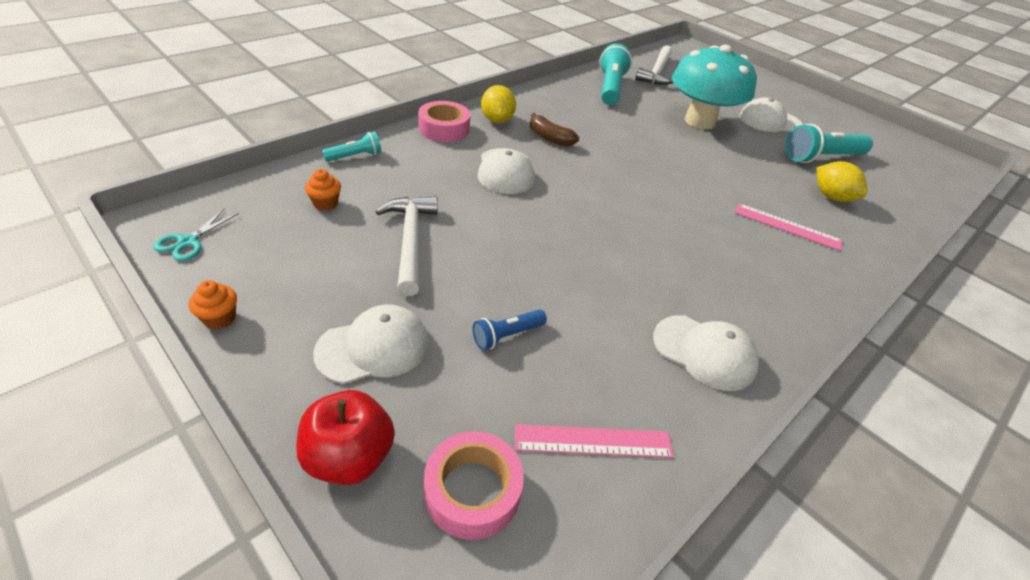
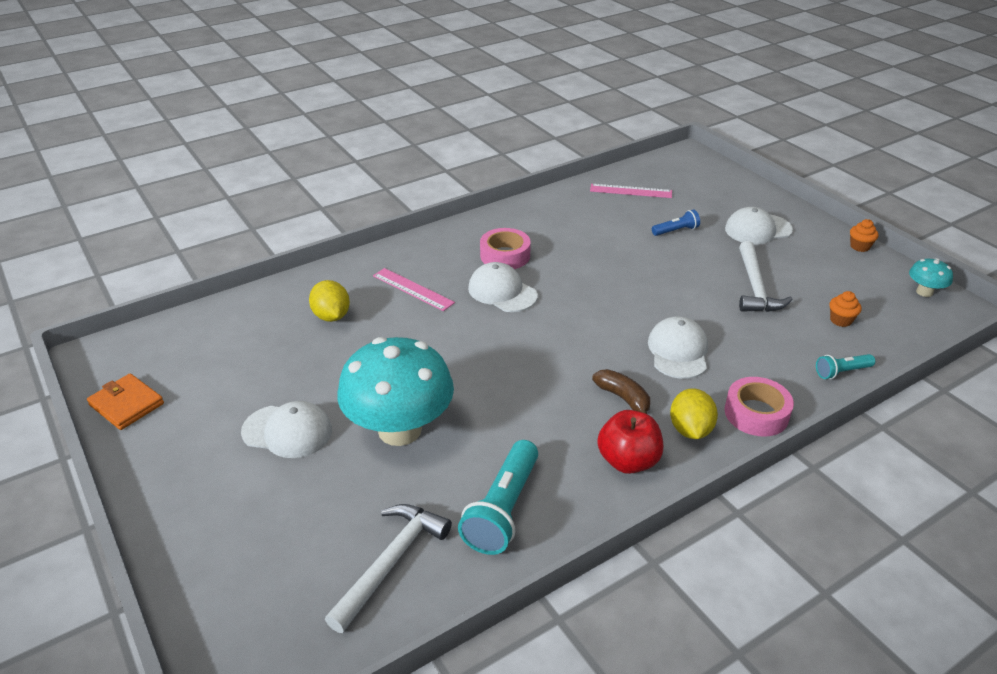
camera: 165 degrees left, 5 degrees down
turquoise scissors [153,208,239,261] -> turquoise mushroom [909,258,953,297]
red apple [296,390,395,485] -> red apple moved to [597,410,663,474]
pink tape [424,431,524,540] -> pink tape moved to [480,228,531,269]
white cap [653,315,759,391] -> white cap moved to [468,262,538,312]
turquoise flashlight [786,124,873,163] -> none
none -> orange wallet [87,373,164,430]

